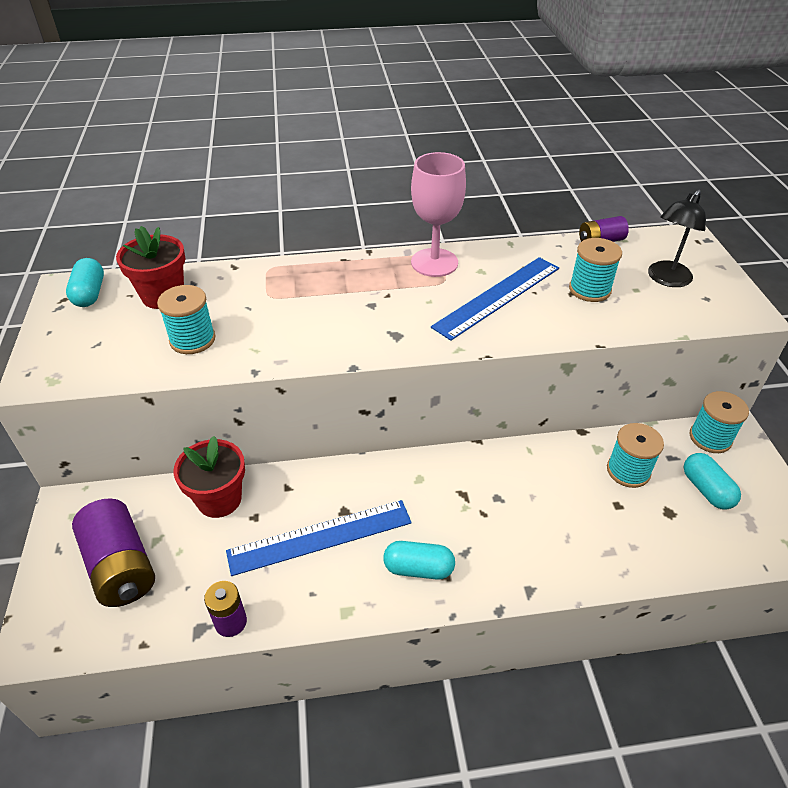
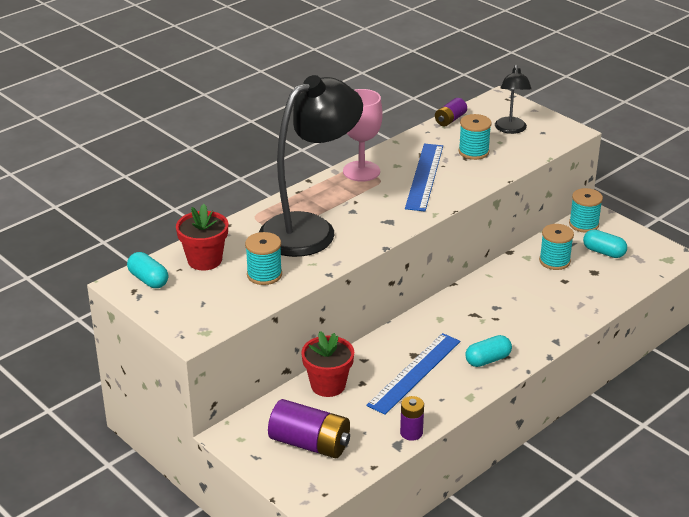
camera: 35 degrees left, 10 degrees down
none -> black lamp [259,75,363,257]

